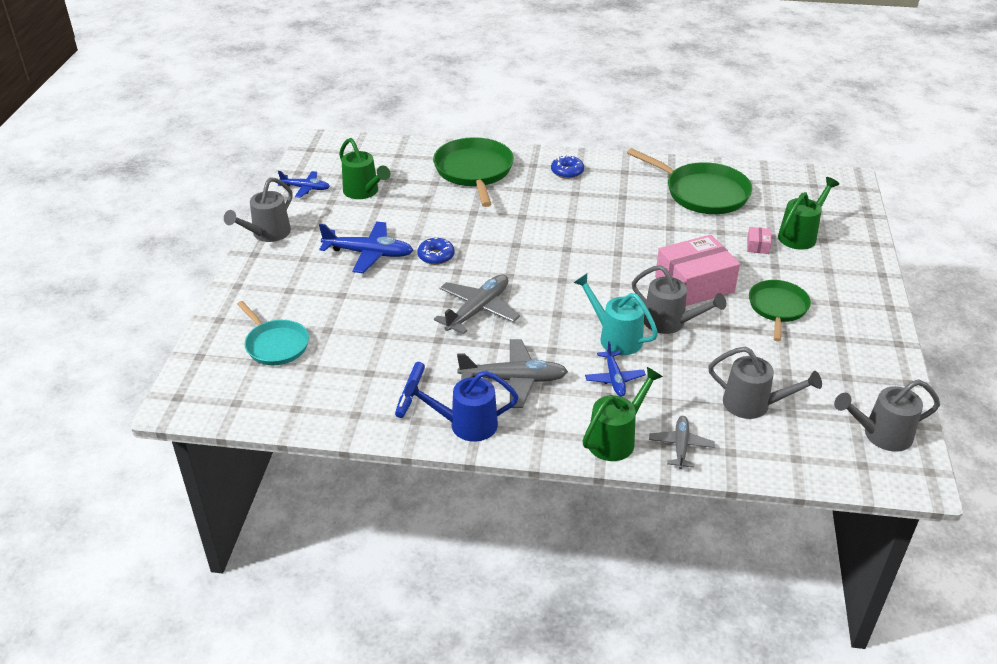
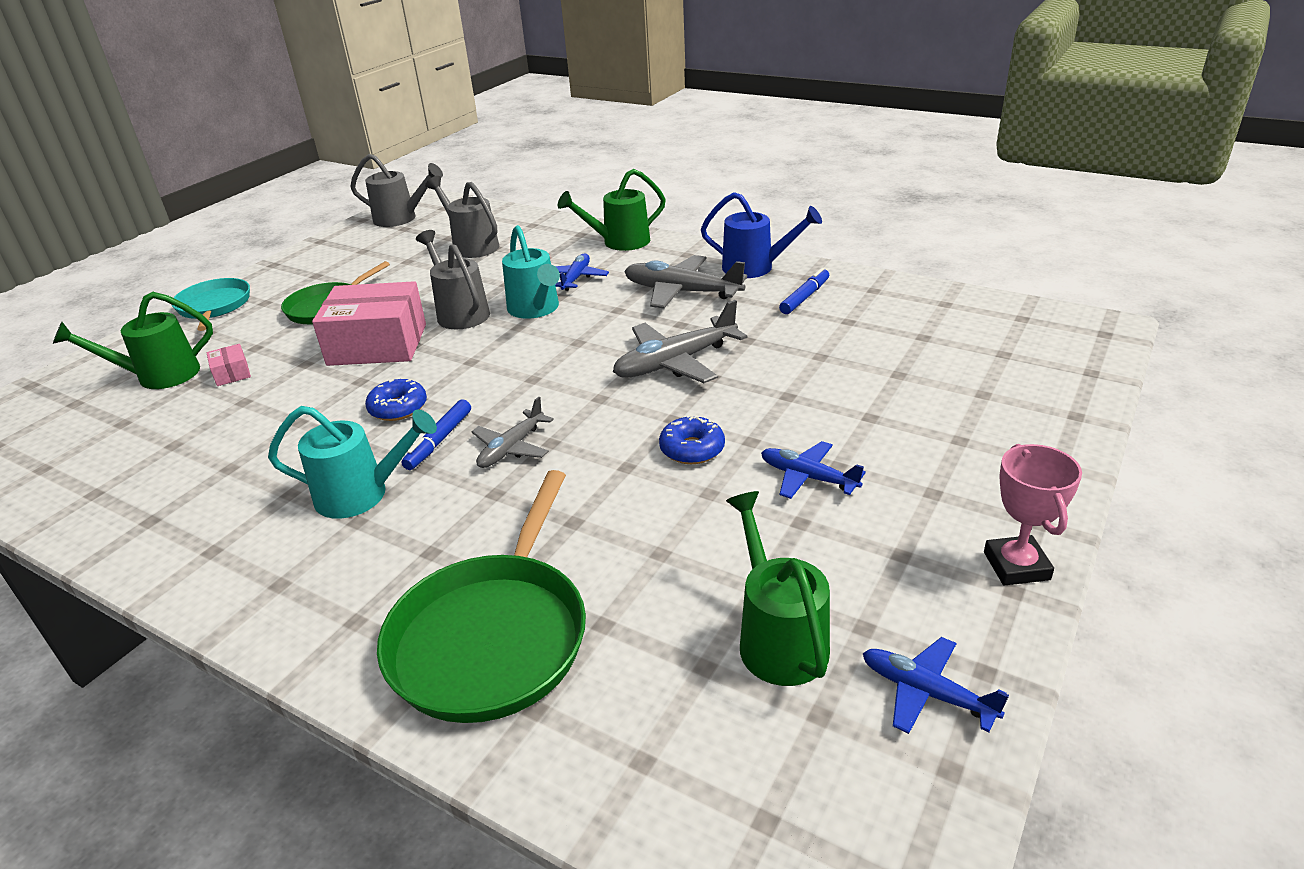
camera: 155 degrees left, 5 degrees down
grey watering can [224,177,293,242] -> pink trophy [984,444,1082,586]
turquoise pan [237,301,309,365] -> turquoise pan moved to [171,278,250,331]
blue plane [319,222,413,273] -> blue plane [761,441,866,499], size x0.61
blue donut [551,155,584,179] -> blue donut moved to [365,379,427,421]
green pan [627,148,752,214] -> none
grey plane [649,416,714,469] -> grey plane moved to [471,397,554,468]
pink box [747,227,772,254] -> pink box turned 60 degrees counterclockwise [207,344,251,386]
none -> turquoise watering can [268,406,437,519]
none -> blue marker [401,399,471,470]

